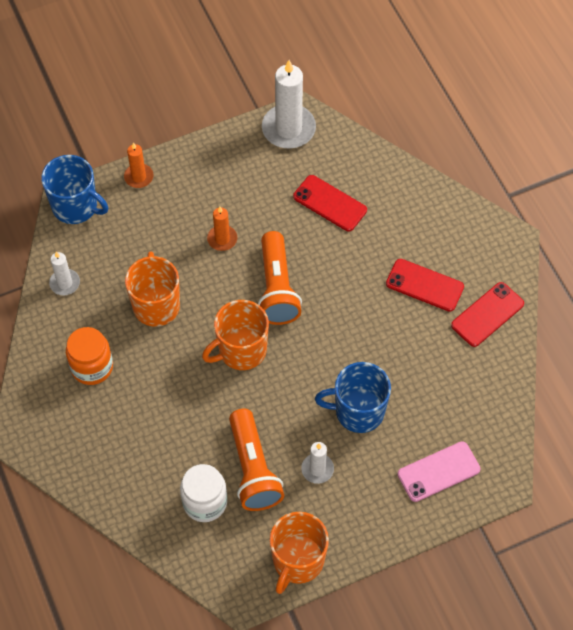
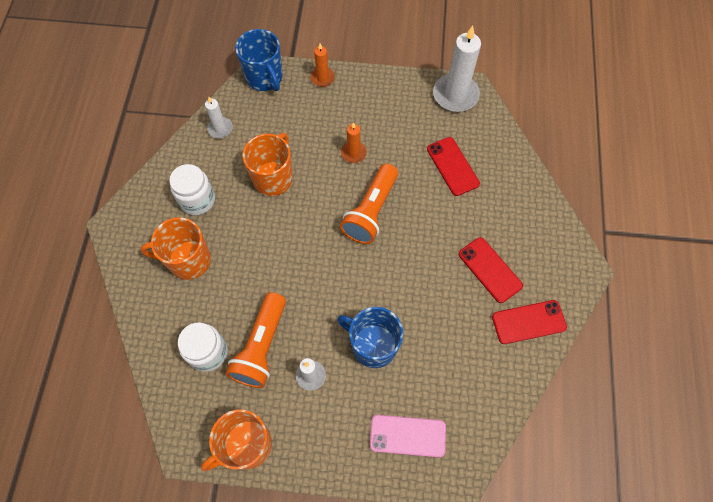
camera: 30 degrees right, 5 degrees up
orange jar [66,327,113,385] -> white jar [169,164,215,215]
orange mug [202,300,269,370] -> orange mug moved to [141,217,211,280]

